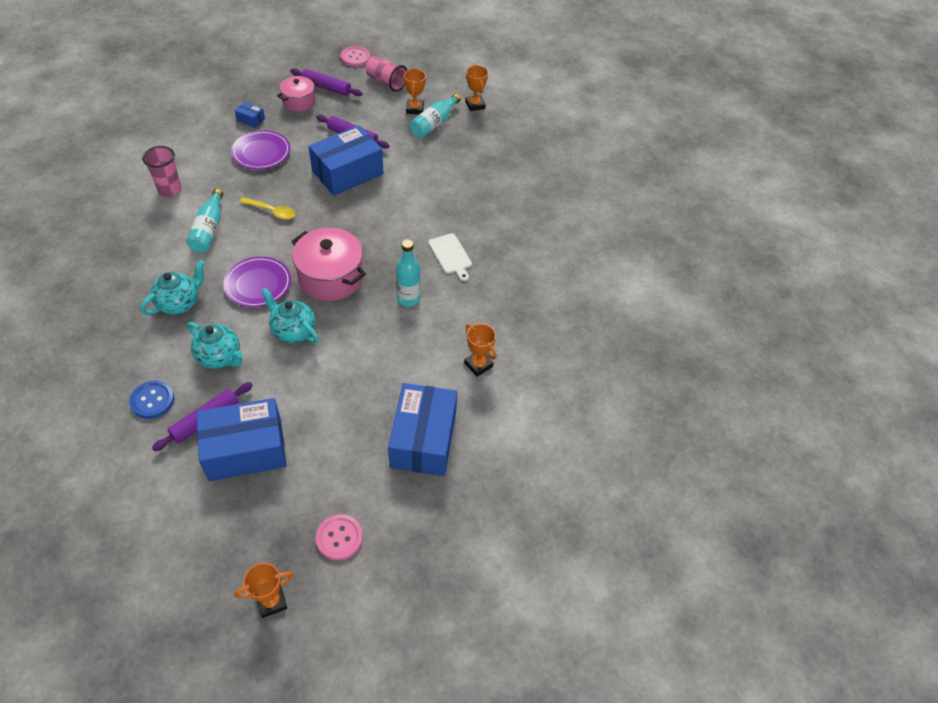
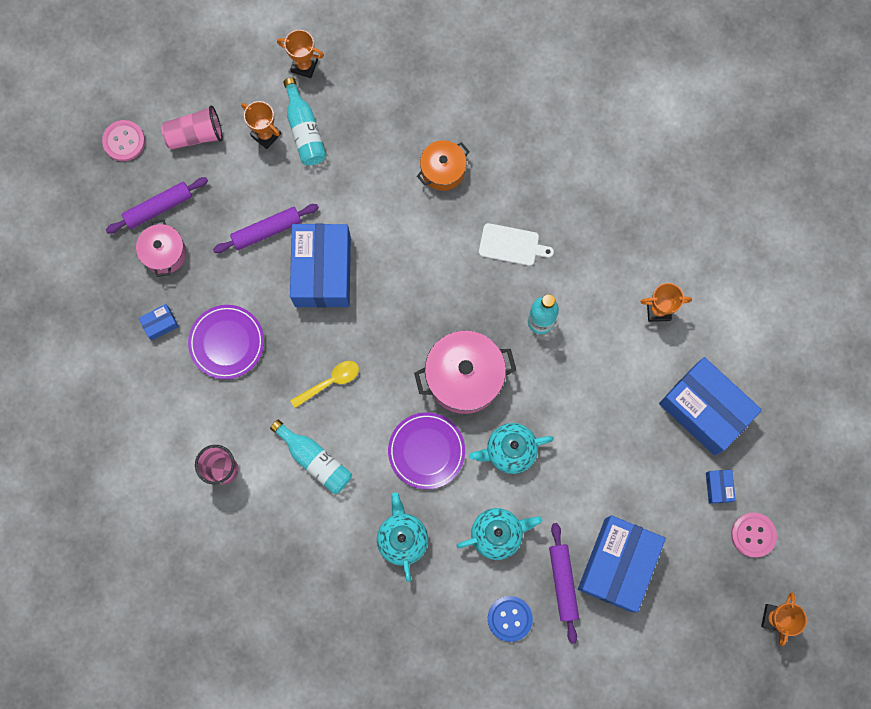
camera: 50 degrees left, 25 degrees up
none -> orange pot [417,140,470,191]
none -> blue box [706,470,736,504]

